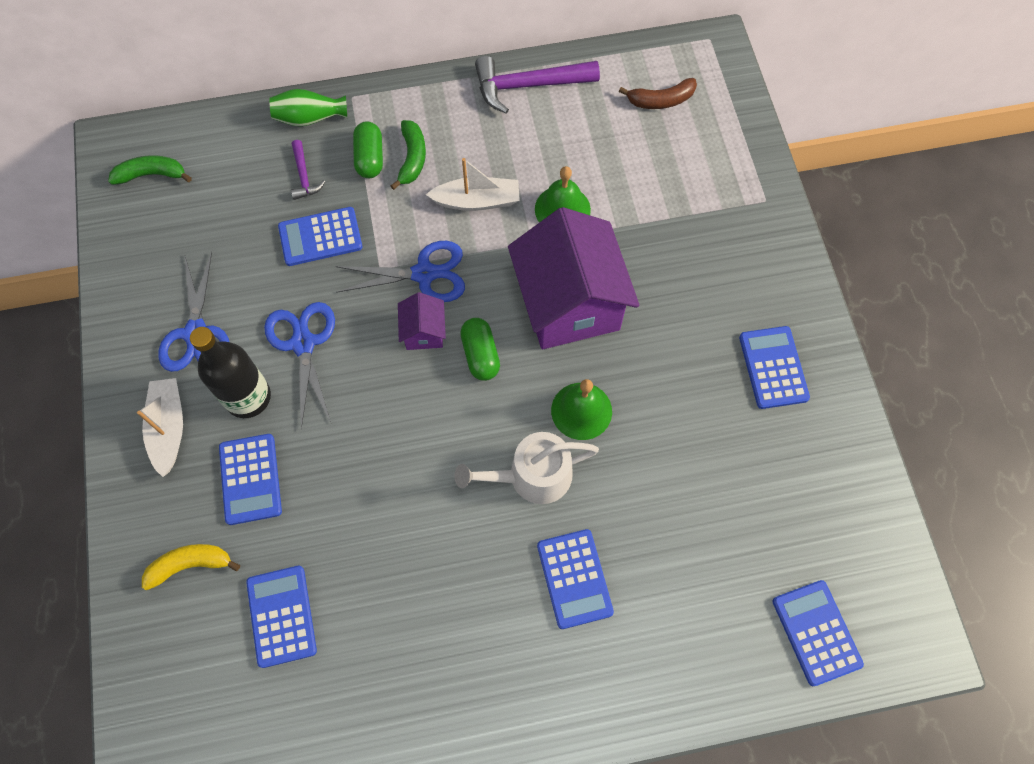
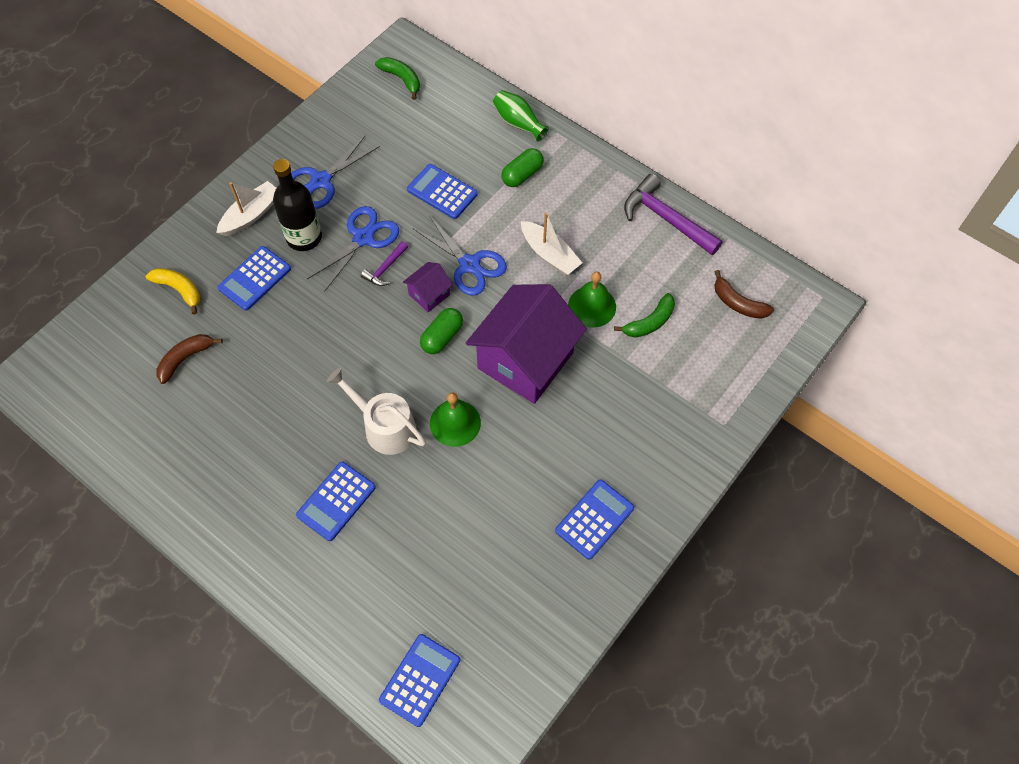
camera: 50 degrees right, 5 degrees down
blue calculator [246,566,317,668] -> brown banana [157,334,223,384]
purple hammer [291,140,325,200] -> purple hammer moved to [361,241,408,286]
green banana [391,120,426,190] -> green banana moved to [614,293,675,338]

